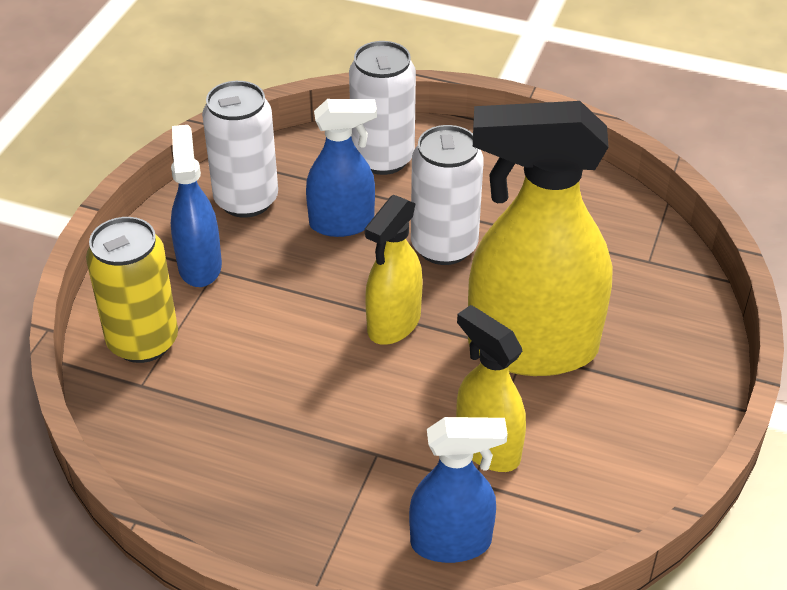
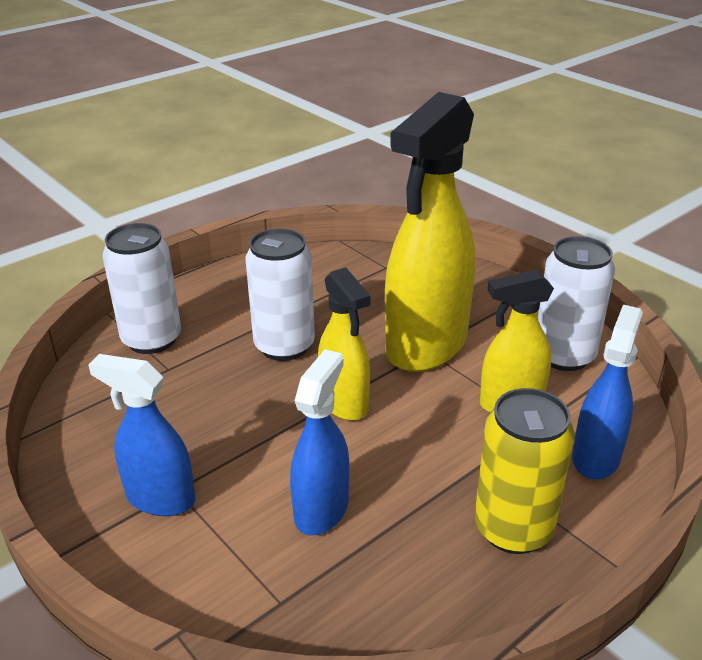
camera: 60 degrees left, 10 degrees down
yellow can [86,217,178,363] -> yellow can moved to [475,388,575,554]
white can [202,81,278,218] -> white can moved to [538,236,615,371]
blue spray bottle [306,99,377,237] -> blue spray bottle moved to [290,349,349,536]

